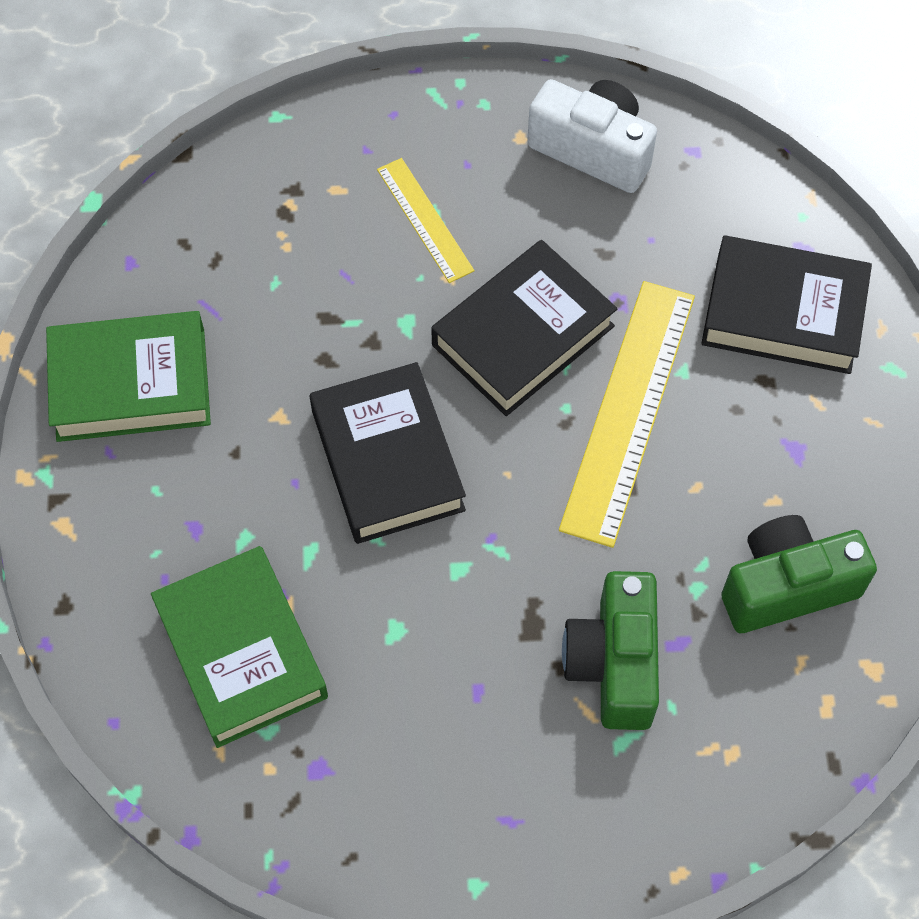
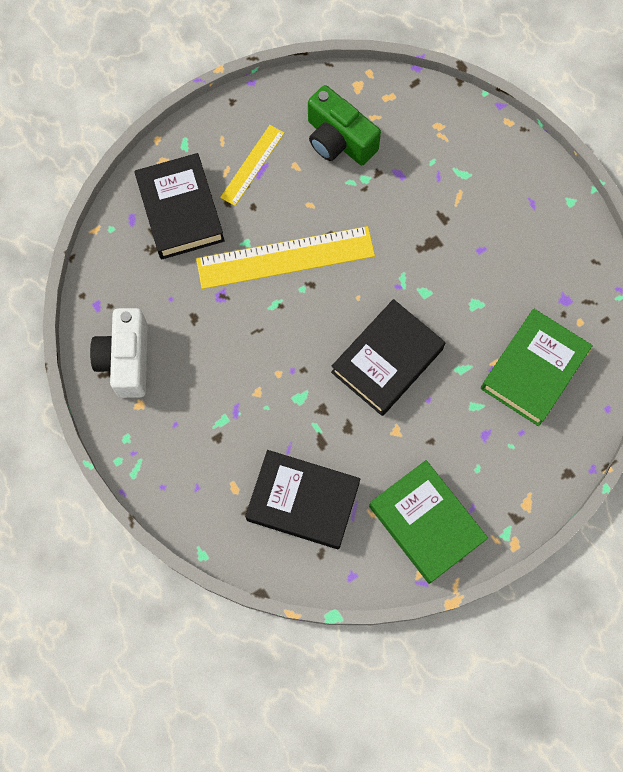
camera: 120 degrees left, 10 degrees up
yellow ruler [377,158,475,283] -> yellow ruler moved to [220,125,284,206]
black book [431,240,617,416] -> black book moved to [245,450,360,549]
green camera [562,571,659,730] -> none

